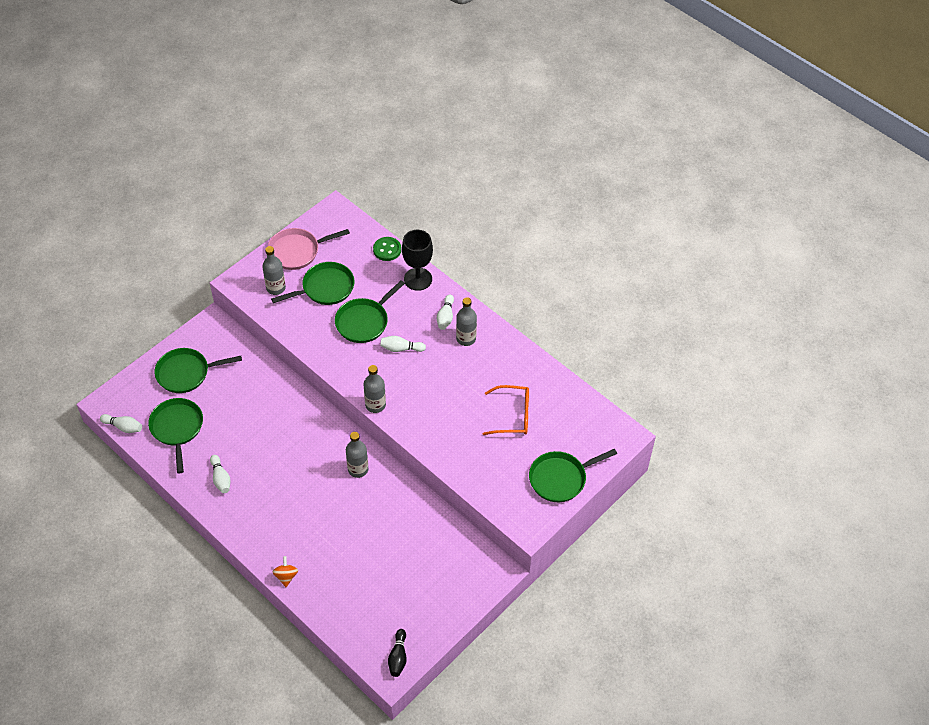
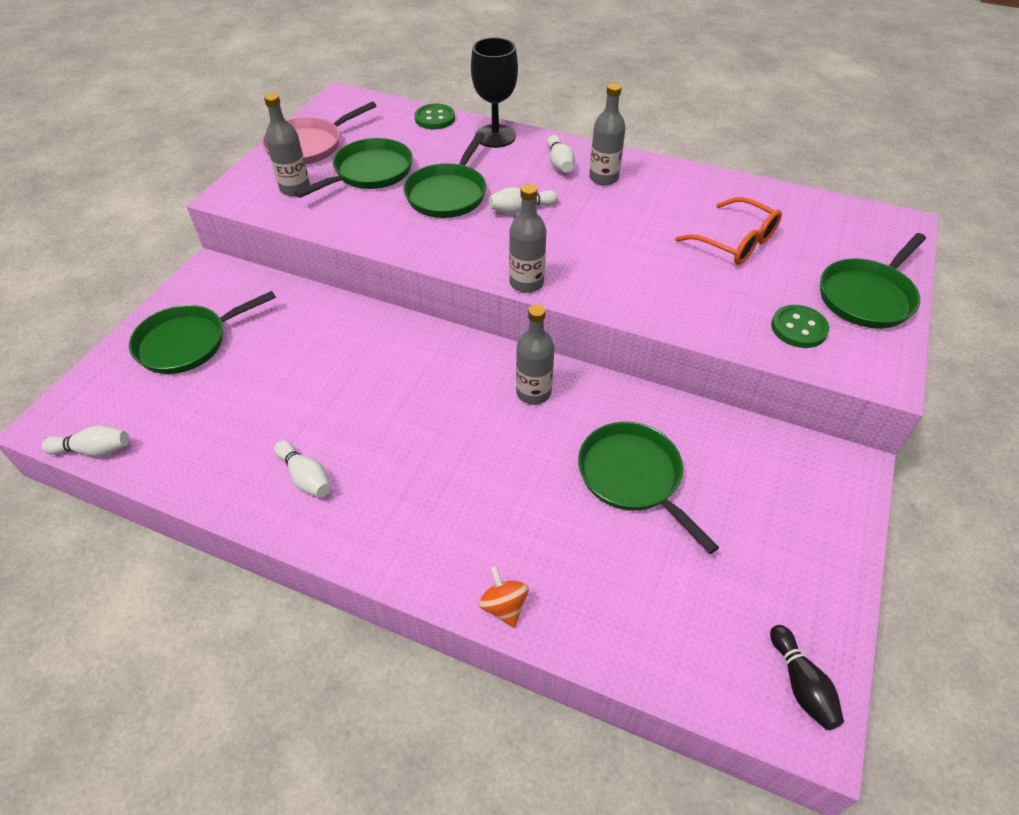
camera: 20 degrees left, 5 degrees down
green pan [148,398,203,474] -> green pan moved to [578,422,719,554]
orange glasses [483,385,529,435] -> orange glasses turned 60 degrees clockwise [675,197,782,265]
none -> green button [771,305,829,348]

